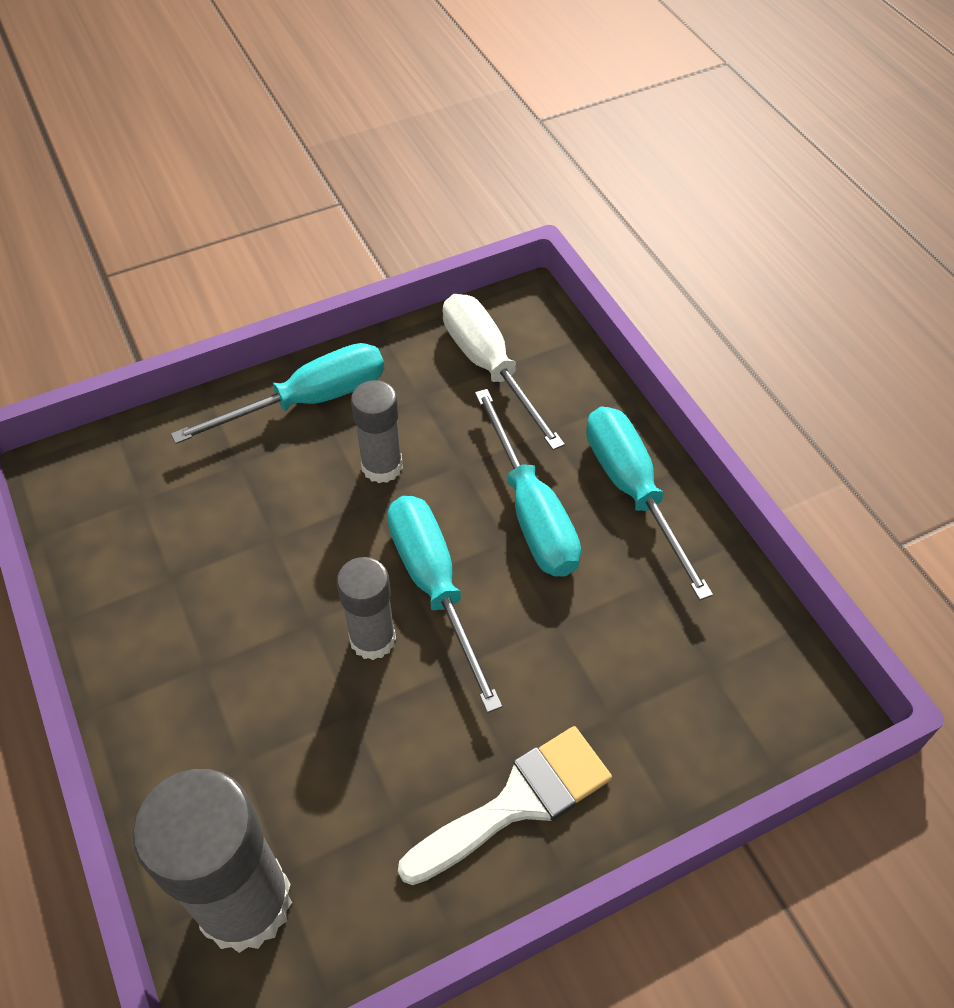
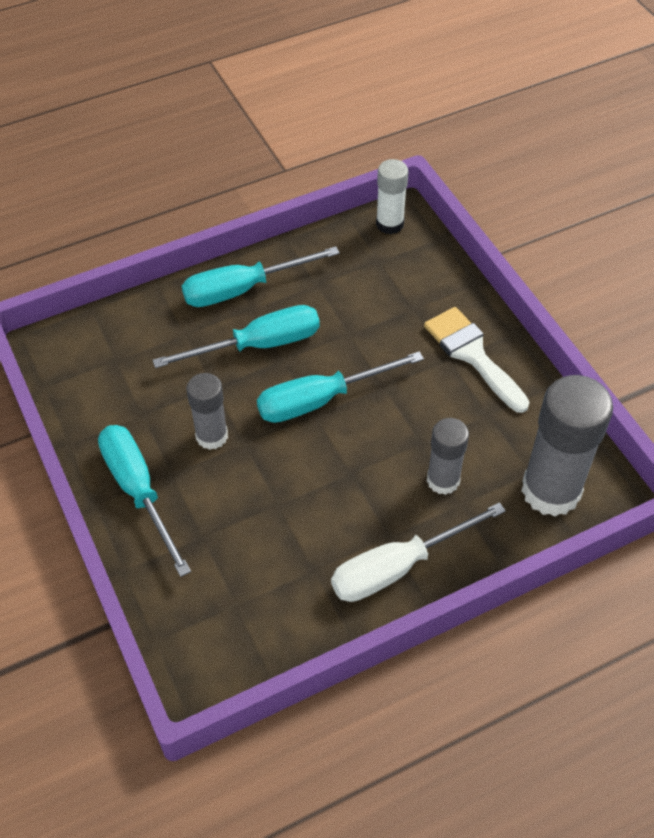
camera: 90 degrees left, 0 degrees up
grey glue stick [337,557,396,660] -> grey glue stick moved to [427,418,469,495]
white screwdriver [443,294,565,450] -> white screwdriver moved to [331,502,506,602]
none -> white glue stick [376,159,409,234]

